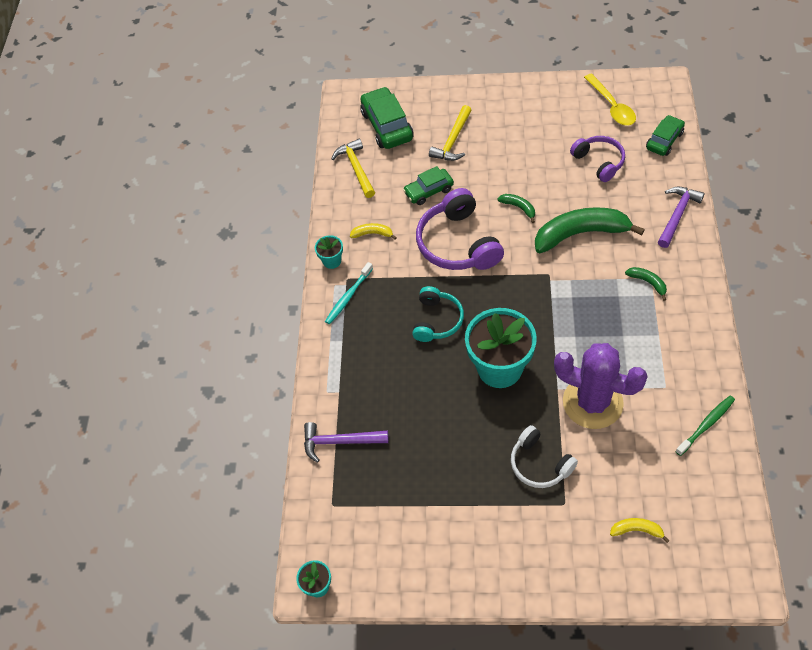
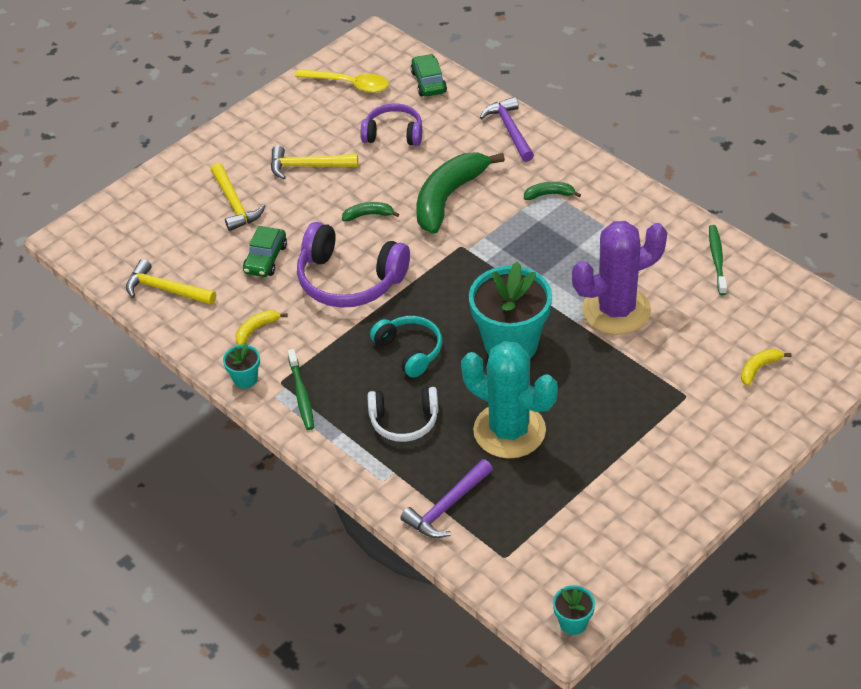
camera: 50 degrees left, 10 degrees down
turquoise toothbrush [325,262,373,324] -> green toothbrush [288,349,314,430]
green car [360,87,414,149] -> none
white headphones [511,425,578,488] -> white headphones moved to [367,387,439,442]
none -> yellow hammer [271,145,358,180]
none -> turquoise cactus [461,341,558,459]

